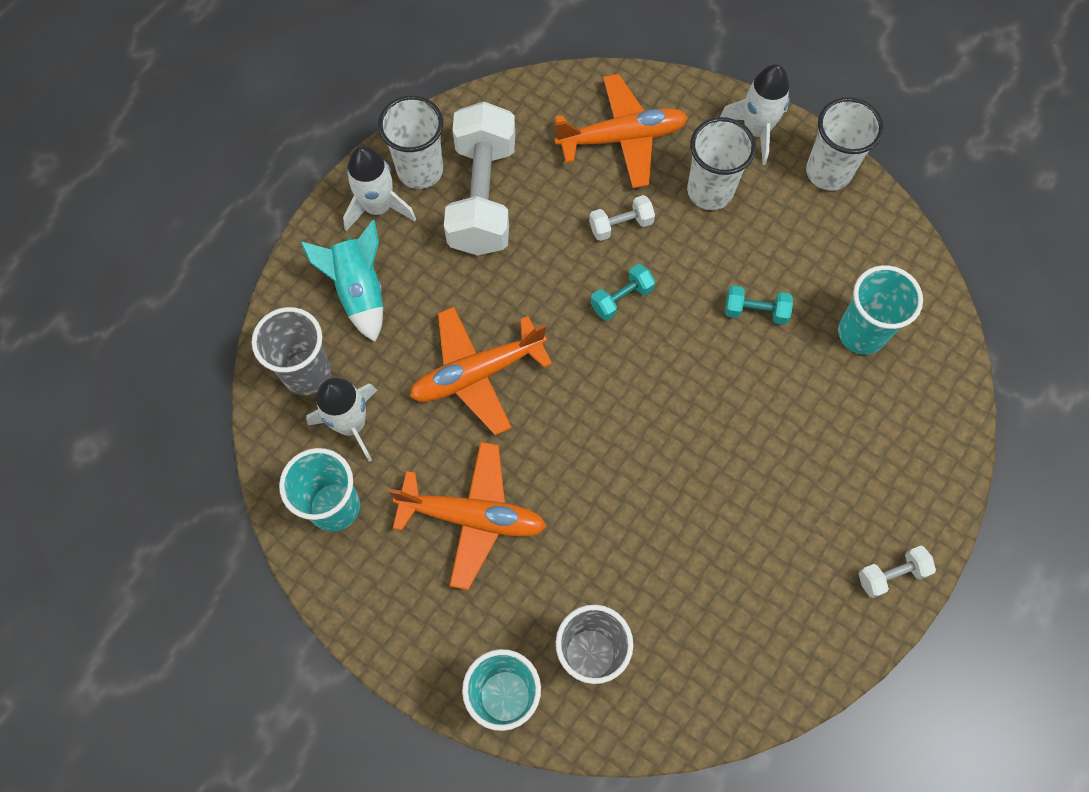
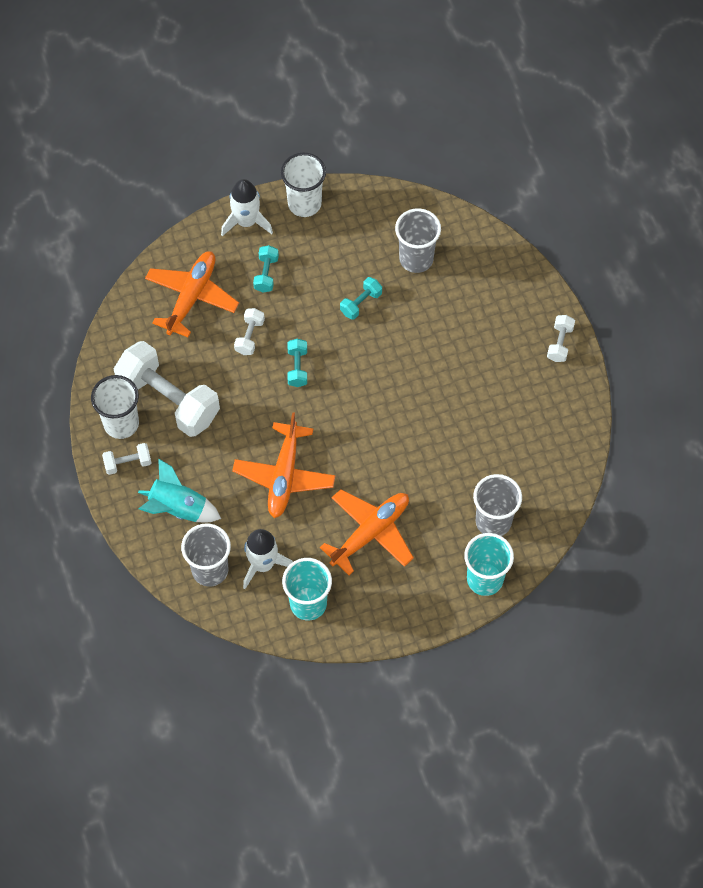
camera: 55 degrees left, 5 degrees down
white rocket [343,146,416,231] -> white dumbbell [102,443,152,475]
white cup [687,117,756,210] -> turquoise dumbbell [253,245,279,292]
turquoise cup [838,265,923,355] -> grey cup [395,208,441,273]

